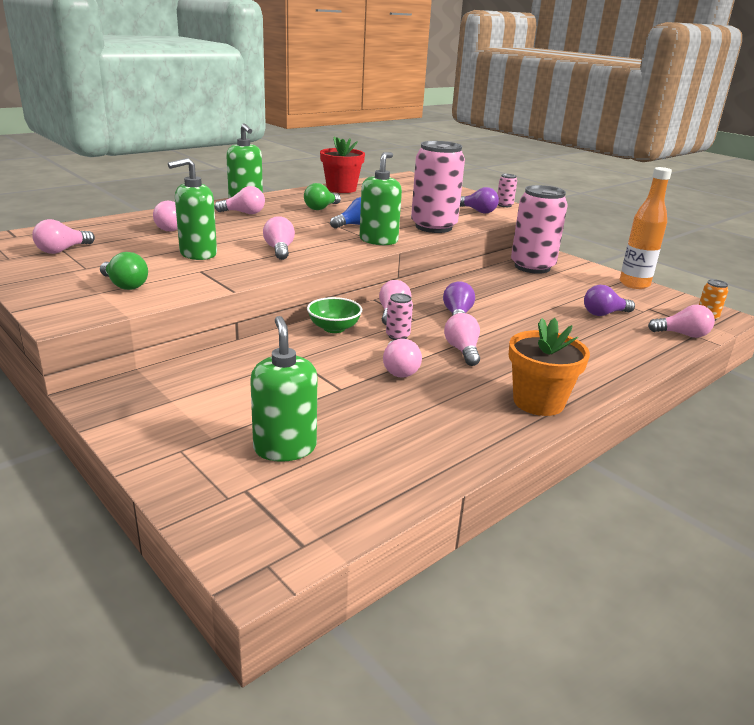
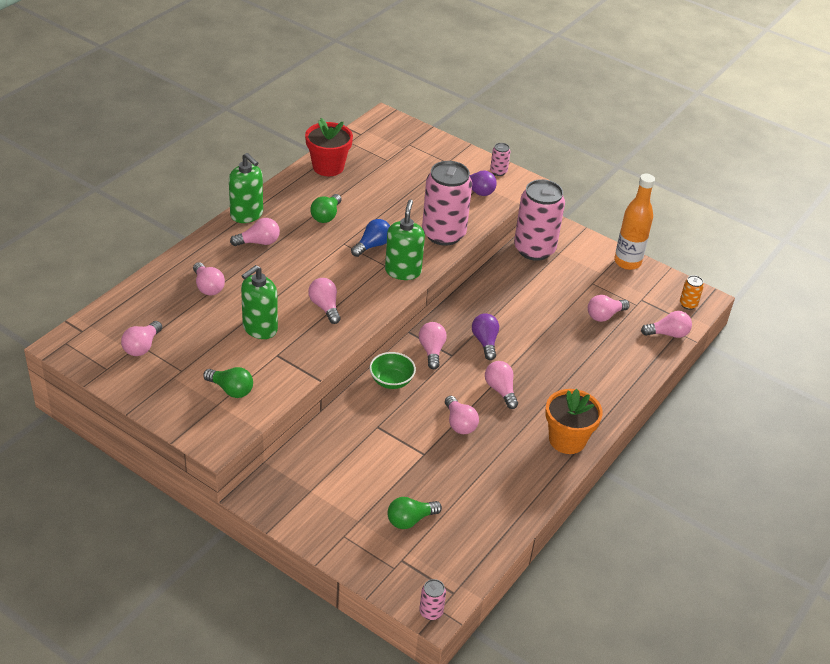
camera: 15 degrees left, 15 degrees up
green soap dispenser [250,316,317,462] -> green light bulb [388,497,442,529]
pink can [386,293,413,340] -> pink can moved to [419,579,446,620]
purple light bulb [584,285,635,316] -> pink light bulb [588,295,630,322]

